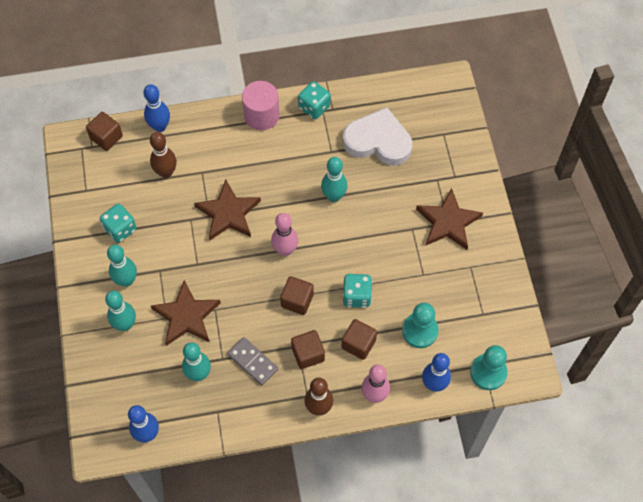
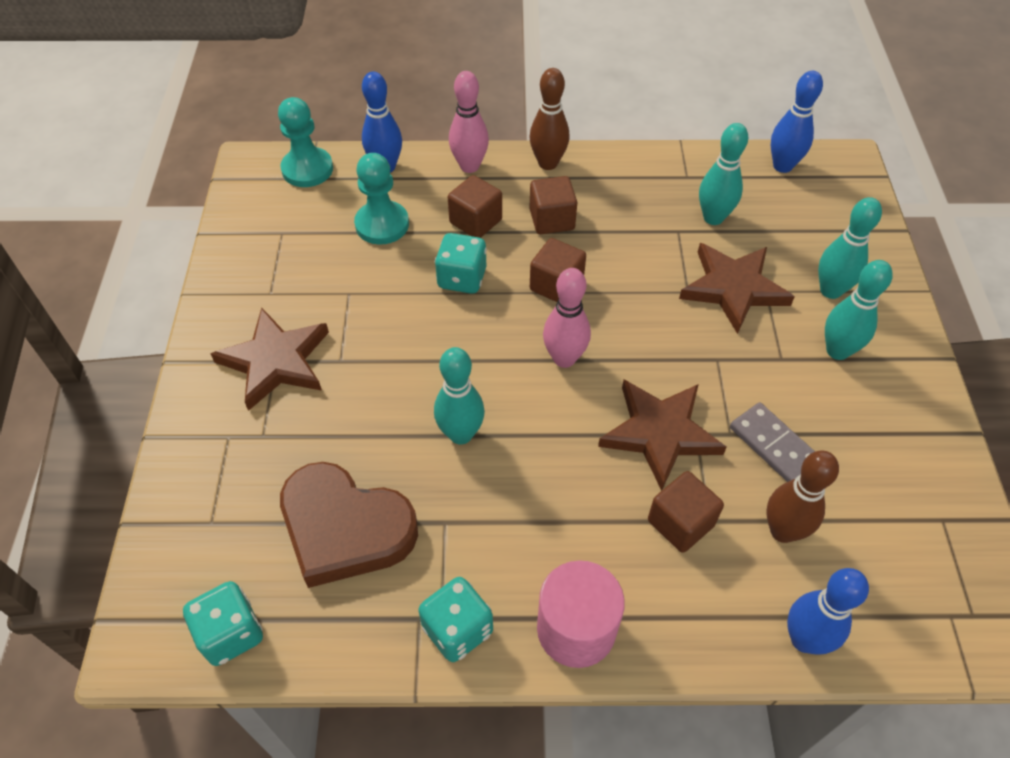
camera: 170 degrees left, 10 degrees down
brown cube [86,112,123,151] -> brown cube moved to [648,471,724,553]
turquoise dice [100,204,137,243] -> turquoise dice moved to [183,581,263,666]
grey domino [227,337,278,385] -> grey domino moved to [730,402,815,482]
white heart [343,107,412,166] -> brown heart [280,462,418,588]

